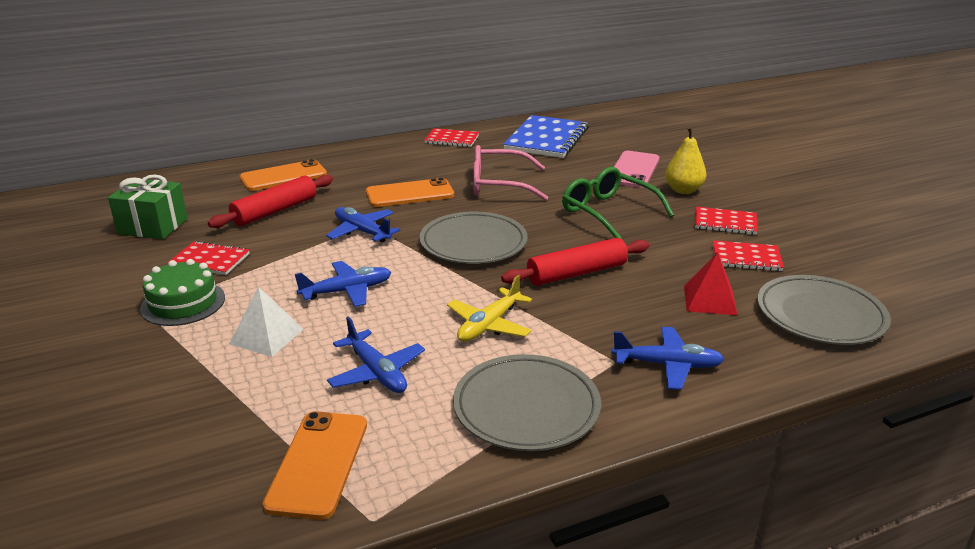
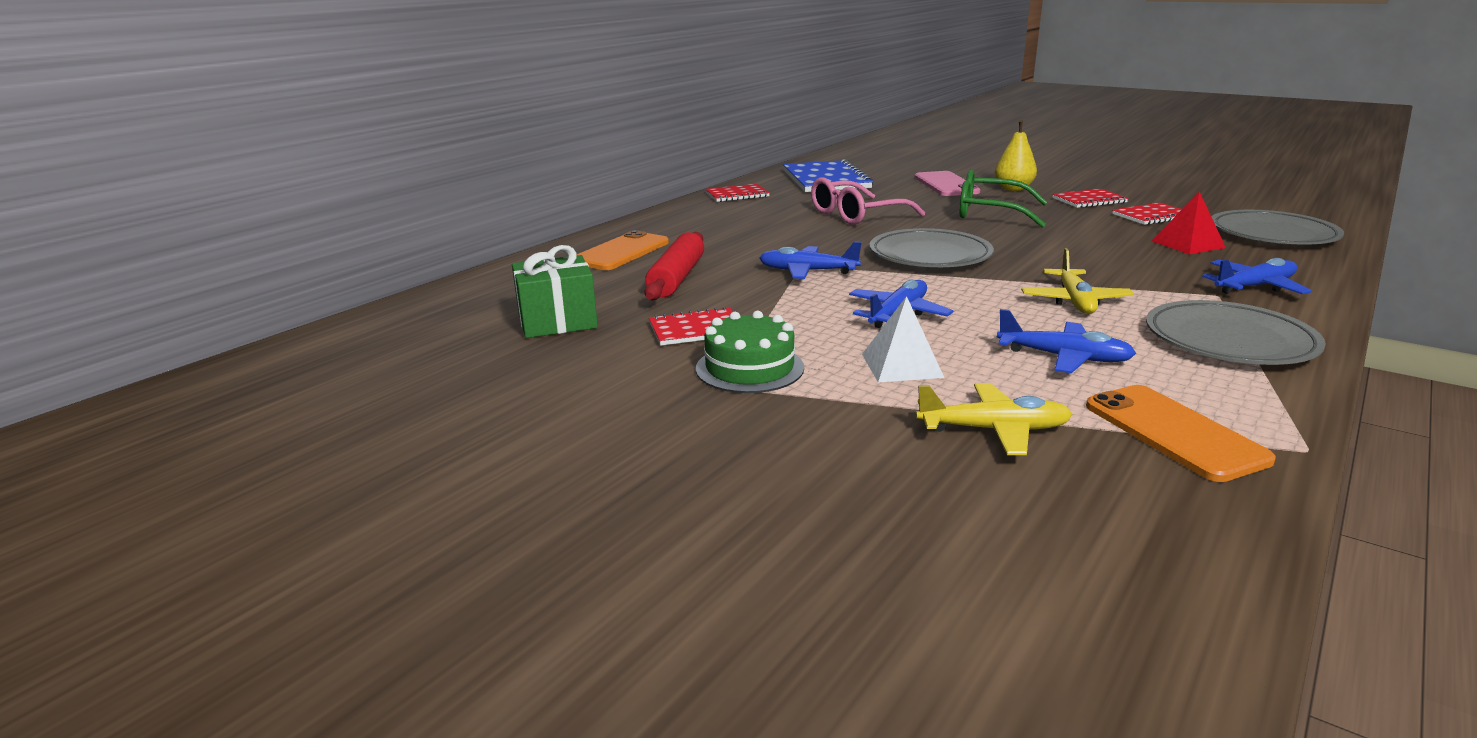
camera: 30 degrees left, 5 degrees down
orange phone [366,177,454,207] -> none
red rolling pin [501,238,650,286] -> none
none -> yellow plane [916,383,1073,455]

